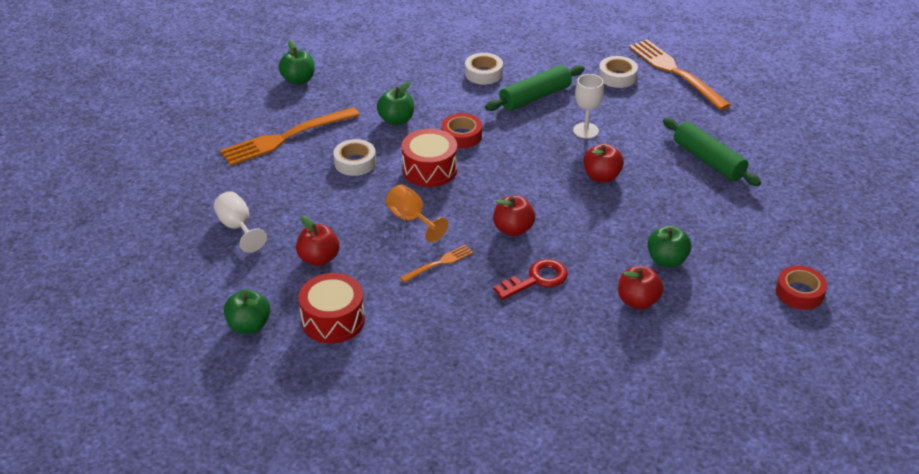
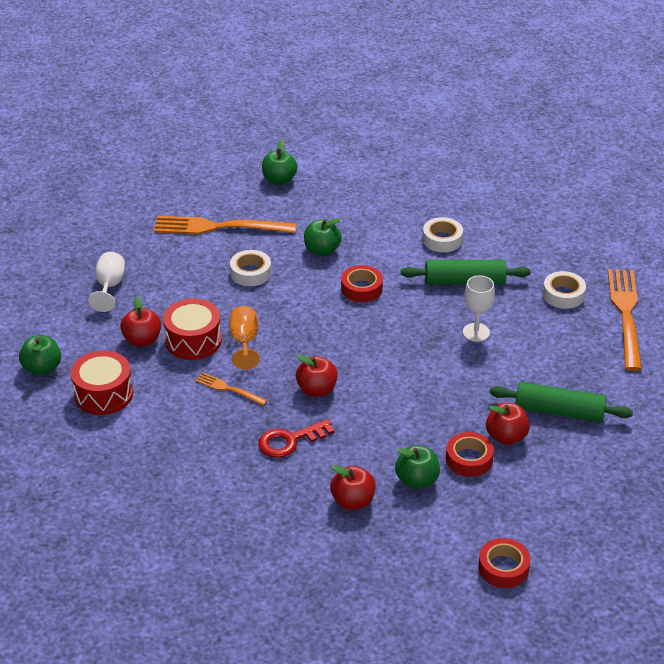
camera: 35 degrees right, 0 degrees up
orange fork [400,245,473,283] -> orange fork turned 150 degrees counterclockwise [195,372,268,406]
red drum [401,129,457,187] -> red drum moved to [163,299,222,360]
red key [493,259,568,300] -> red key turned 150 degrees clockwise [258,419,334,458]
red apple [584,144,624,183] -> red apple moved to [486,403,530,445]
green rolling pin [663,118,761,186] -> green rolling pin turned 75 degrees counterclockwise [490,382,633,422]
none -> red tape [446,432,494,477]

